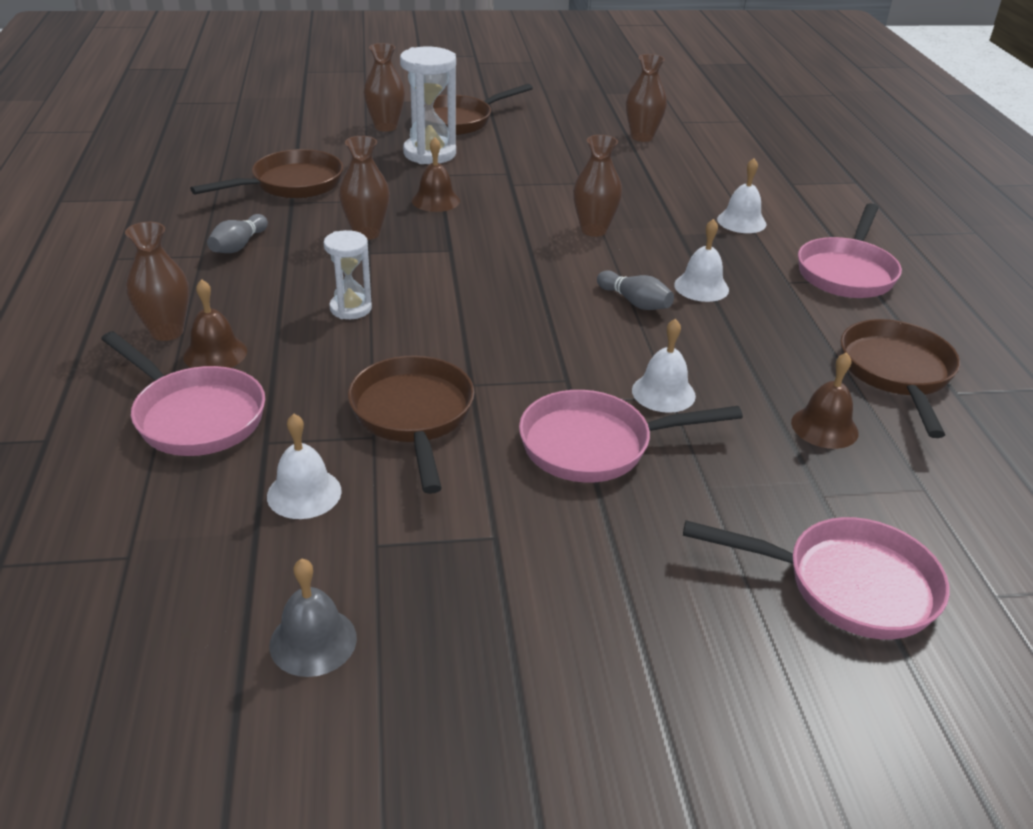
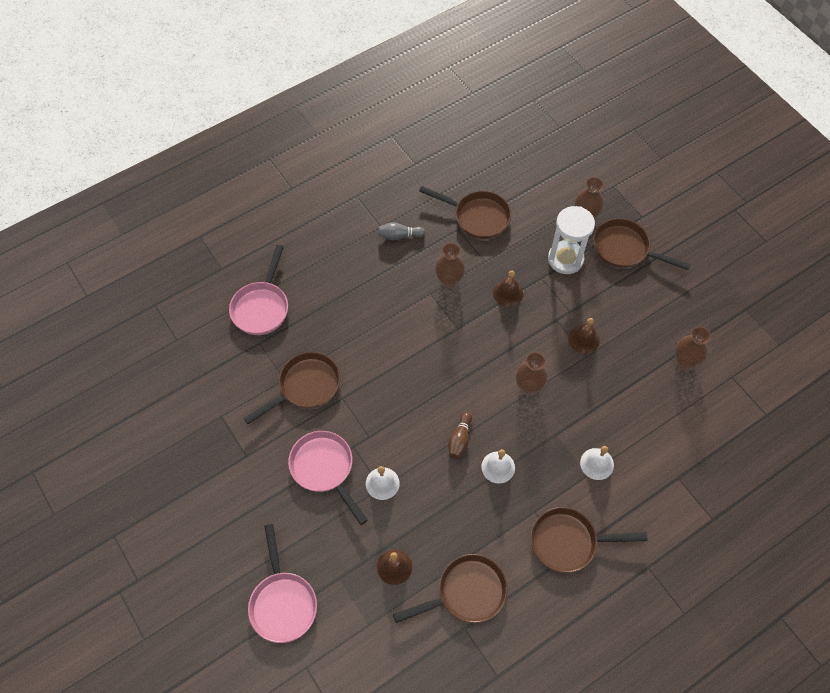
camera: 65 degrees right, 25 degrees up
brown vase [125,222,189,341] -> none
brown bell [183,279,247,368] -> brown bell moved to [568,318,600,354]
white bell [267,414,342,519] -> none
grey bell [269,559,357,677] -> none
white hourglass [324,230,372,319] -> none
grey bowling pin [597,270,674,310] -> brown bowling pin [448,412,472,459]
pink pan [798,203,902,298] -> brown pan [531,507,648,573]

